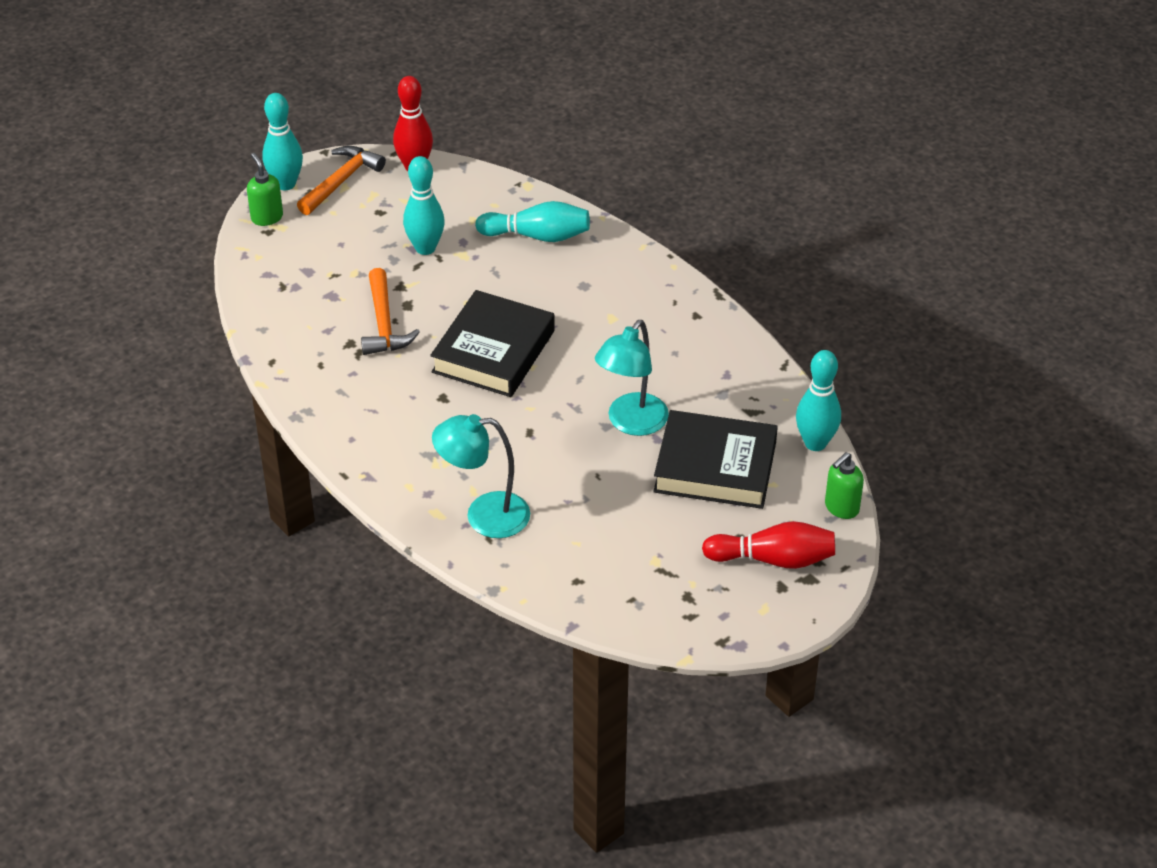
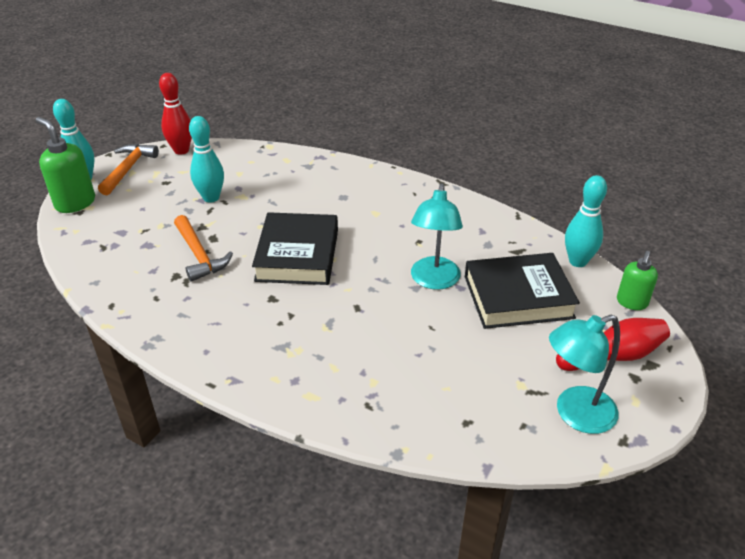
camera: 20 degrees left, 5 degrees down
green soap dispenser [247,153,283,226] -> green soap dispenser [36,117,95,213], size x1.57
turquoise lamp [432,414,530,538] -> turquoise lamp moved to [549,314,620,434]
turquoise bowling pin [475,201,590,242] -> none

